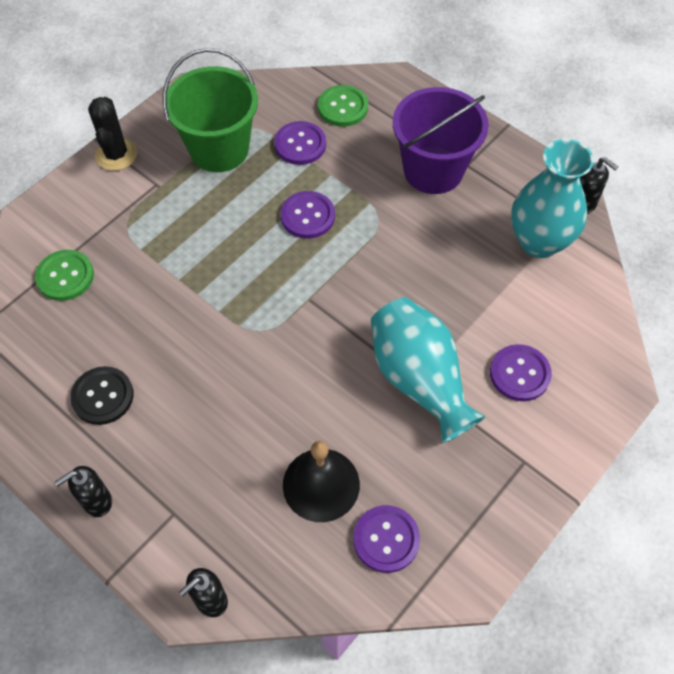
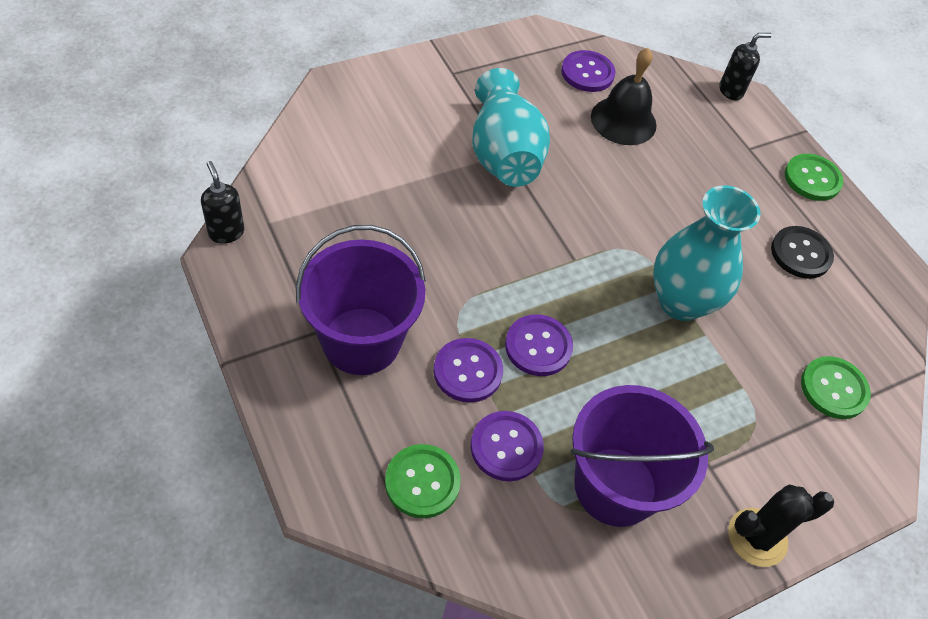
camera: 165 degrees left, 5 degrees down
black soap dispenser [55,466,112,517] -> green button [784,154,844,201]
black cactus [88,97,137,171] -> black cactus turned 60 degrees clockwise [729,484,834,567]
green bucket [163,48,258,172] -> purple bucket [571,385,714,527]
purple button [490,344,552,401] -> purple button moved to [434,338,503,403]
turquoise vase [511,139,594,258] -> turquoise vase moved to [653,185,761,321]

